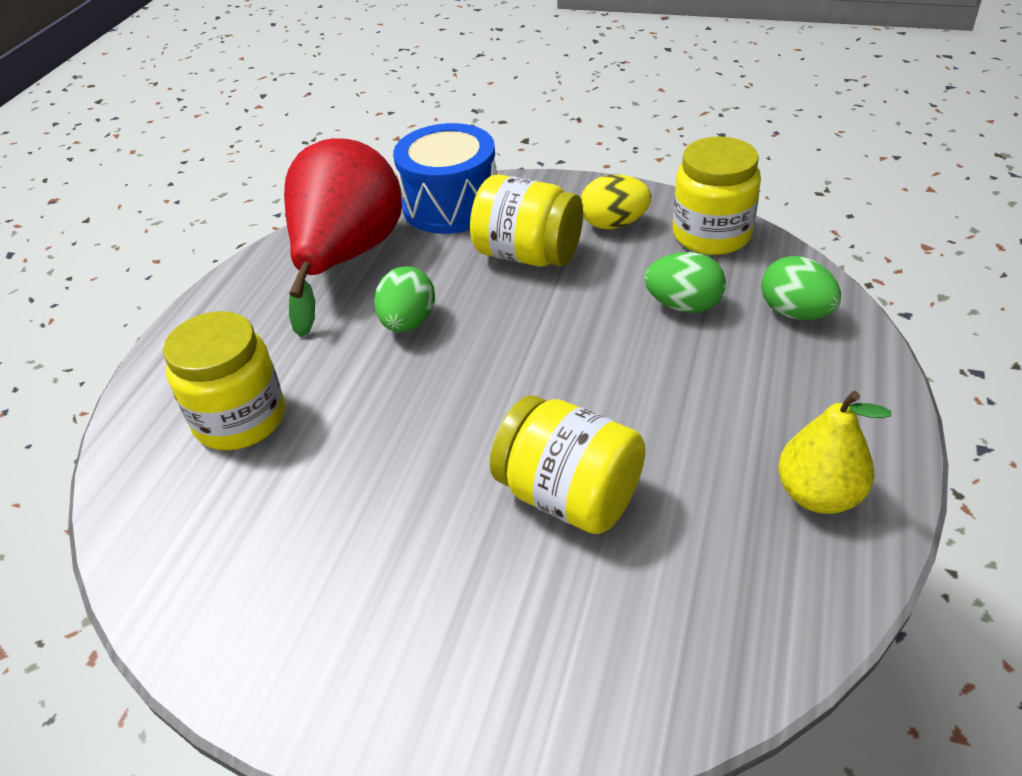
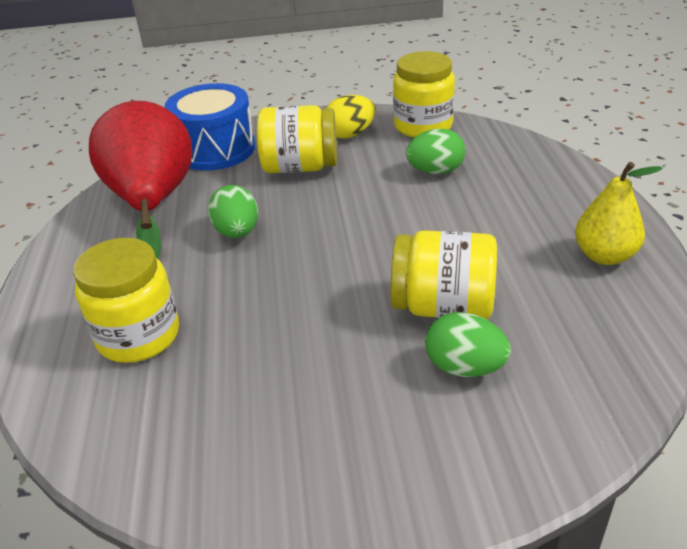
camera: 25 degrees left, 5 degrees down
green egg [761,256,841,320] -> green egg moved to [425,312,511,377]

